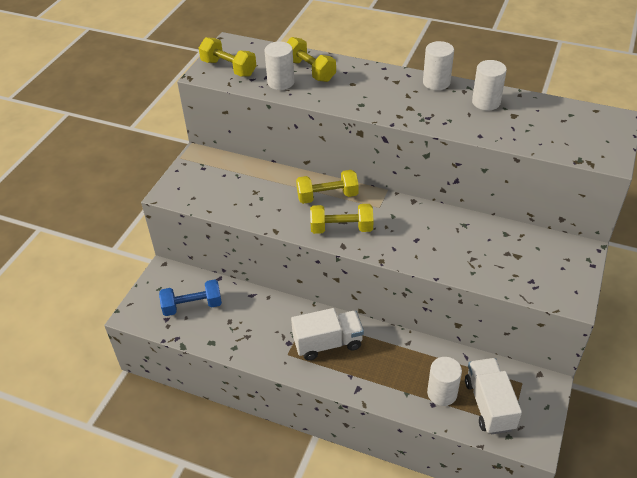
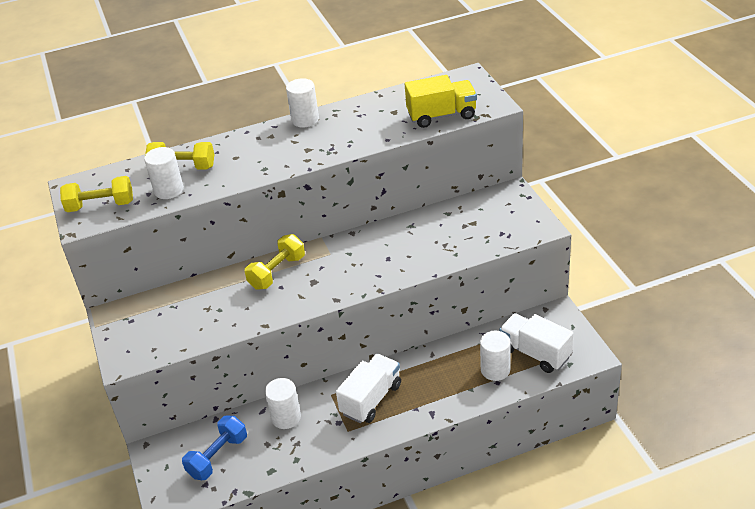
camera: 40 degrees left, 5 degrees down
yellow dumbbell [310,204,374,234] -> none
white cylinder [472,60,507,111] -> white cylinder moved to [265,378,301,429]
none -> yellow truck [405,75,477,128]

